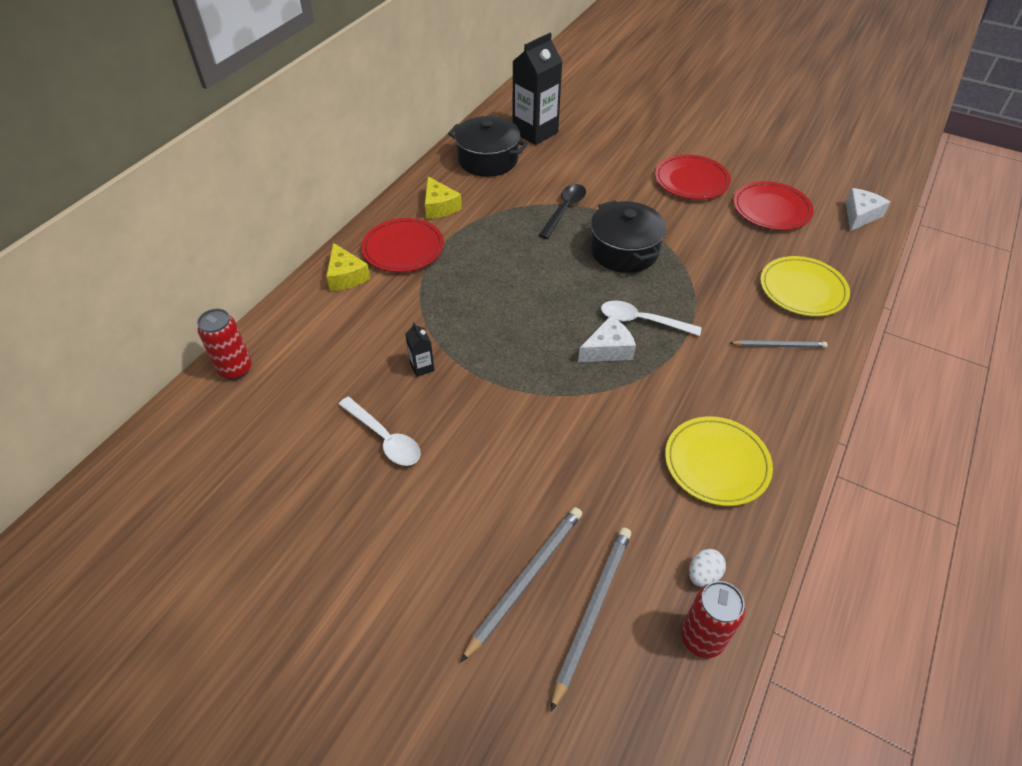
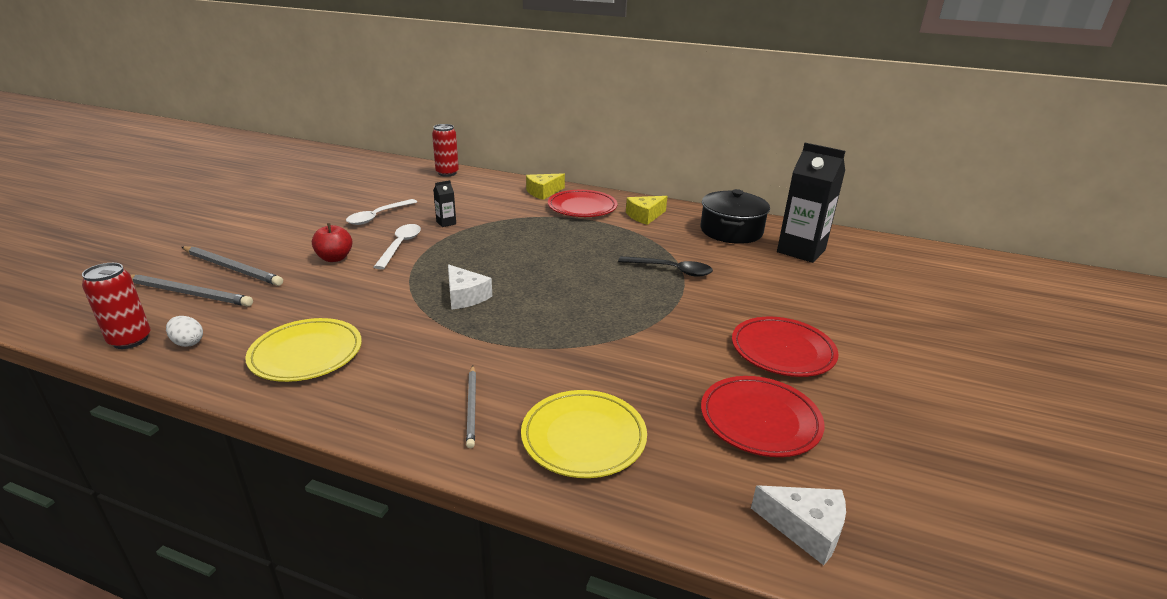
camera: 80 degrees right, 20 degrees down
black pot [590,200,666,273] -> none
white spoon [601,301,702,336] -> white spoon moved to [374,224,421,269]
none -> red apple [312,223,353,262]

